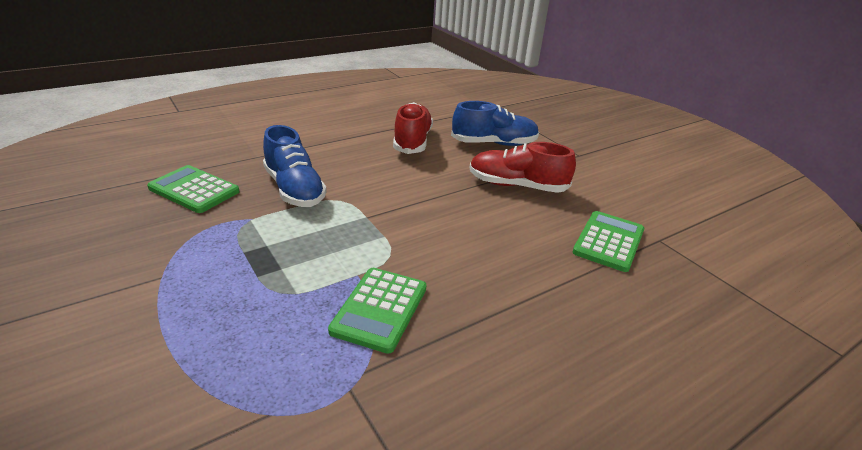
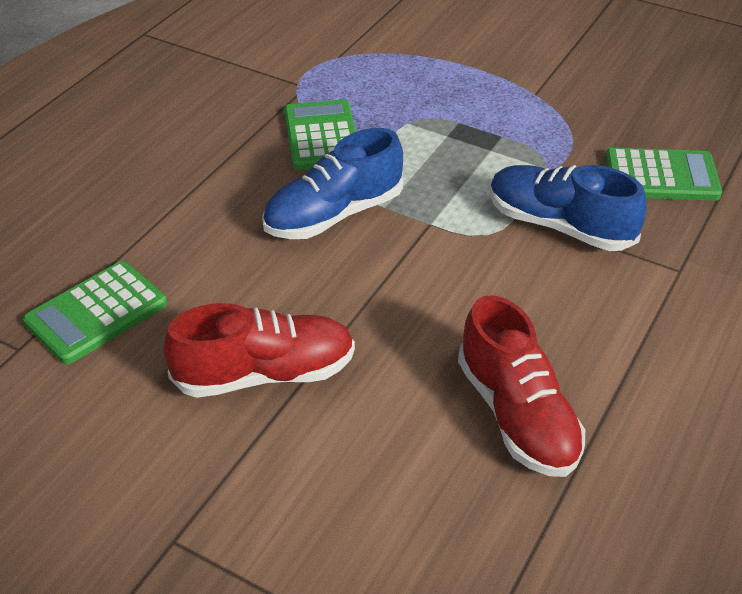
camera: 155 degrees right, 10 degrees up
blue shoe [451,101,539,146] -> blue shoe moved to [262,128,403,239]
green calculator [573,211,644,272] -> green calculator turned 45 degrees clockwise [23,261,167,364]

